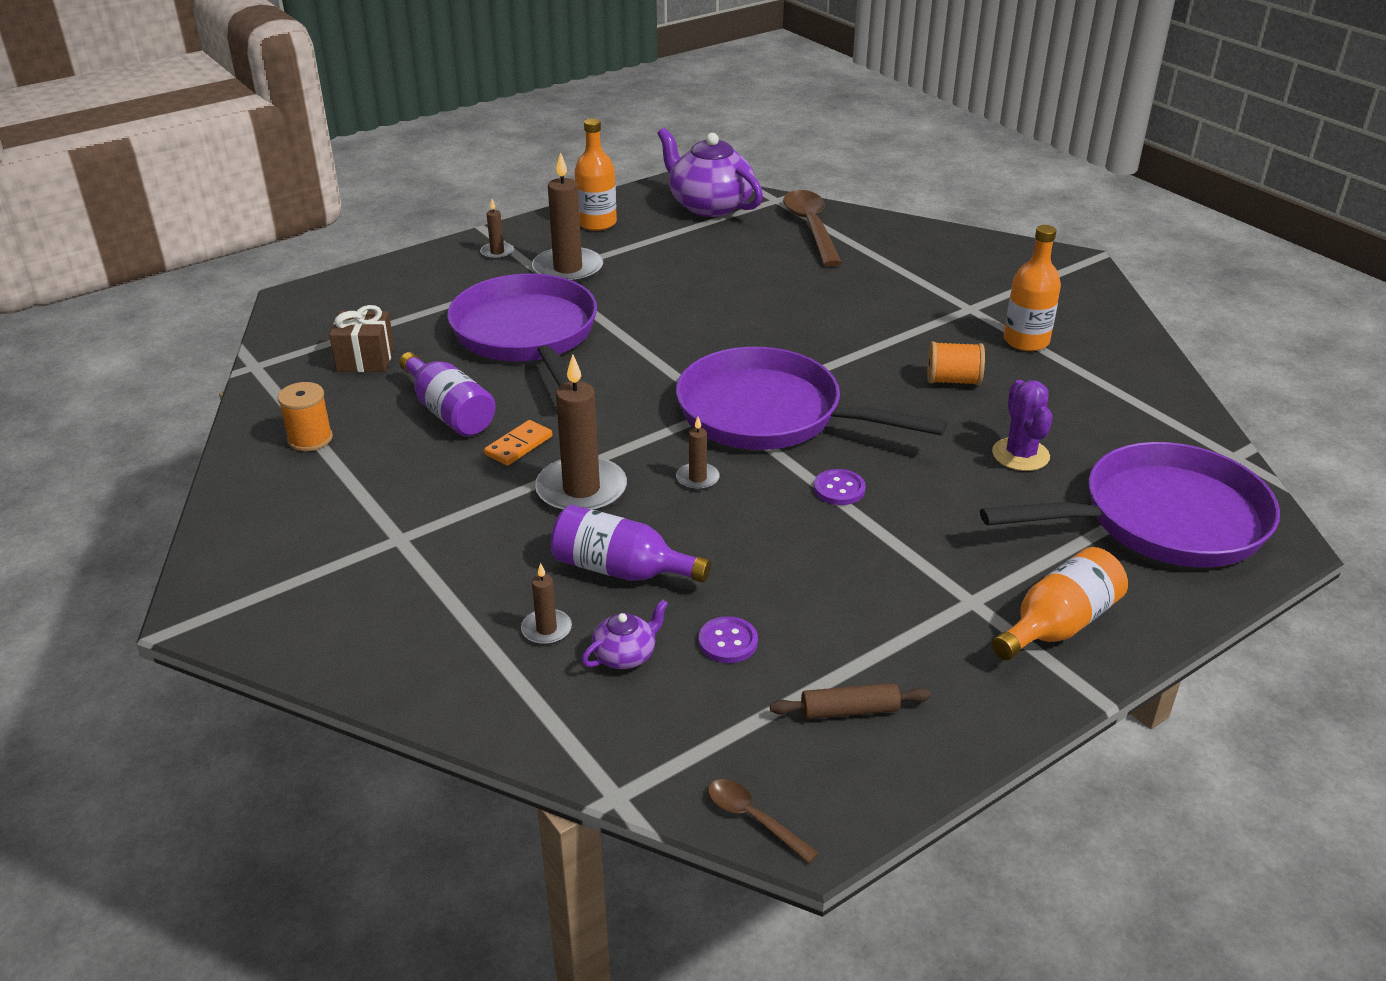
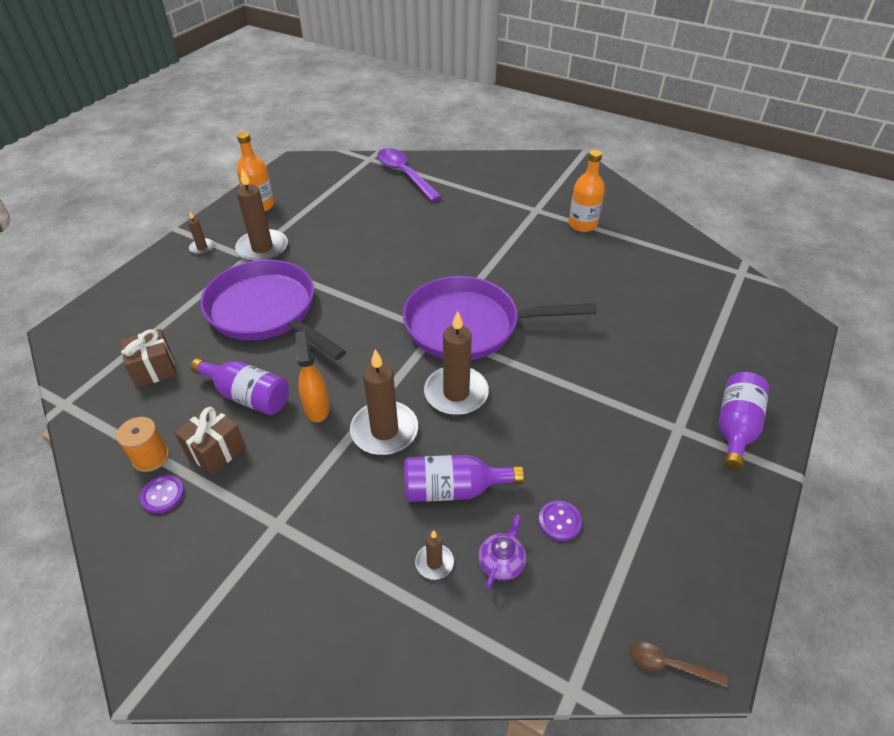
camera: 25 degrees left, 10 degrees up
orange domino [484,420,552,466] -> orange spray bottle [295,331,330,422]
purple teapot [657,128,763,217] -> none
brown candle [676,417,720,490] -> brown candle [424,311,489,415], size x2.06
brown rolling pin [770,683,931,719] -> none
brown spoon [783,190,842,267] -> purple spoon [377,148,442,202]
purple button [814,469,866,505] -> purple button moved to [140,475,185,513]
orange spool [927,341,985,385] -> none
purple pan [980,442,1280,567] -> none
purple cactus [992,380,1052,471] -> none
orange bottle [992,547,1128,660] -> purple bottle [719,372,769,470]
none -> brown gift [175,405,246,475]

